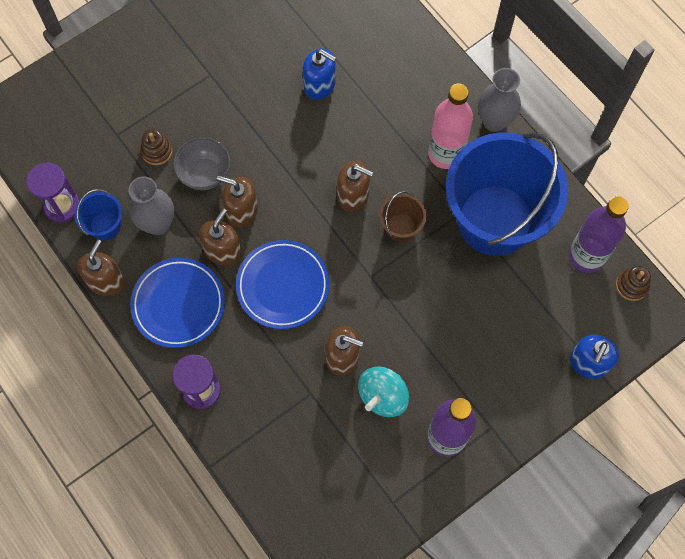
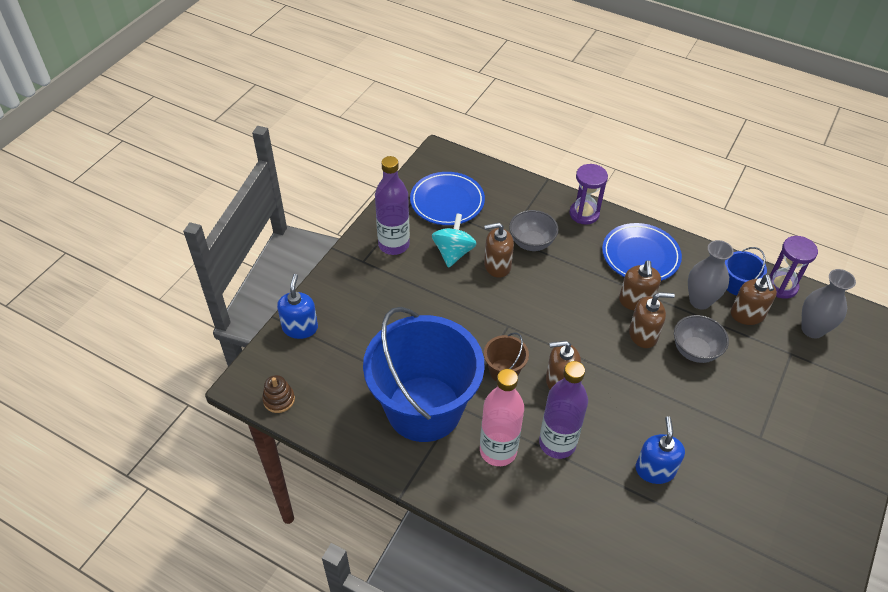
camera: 155 degrees right, 20 degrees down
brown soap dispenser [78,239,125,296] -> brown soap dispenser moved to [731,274,777,325]
brown stacking toy [140,129,173,165] -> none
blue plate [236,240,329,329] -> blue plate moved to [410,172,485,225]
blue soap dispenser [303,49,336,100] -> blue soap dispenser turned 90 degrees clockwise [635,416,685,484]
grey vase [478,68,521,132] -> grey vase moved to [801,269,856,338]
purple bottle [569,196,629,273] -> purple bottle moved to [539,361,588,459]
none -> grey bowl [509,210,559,251]

